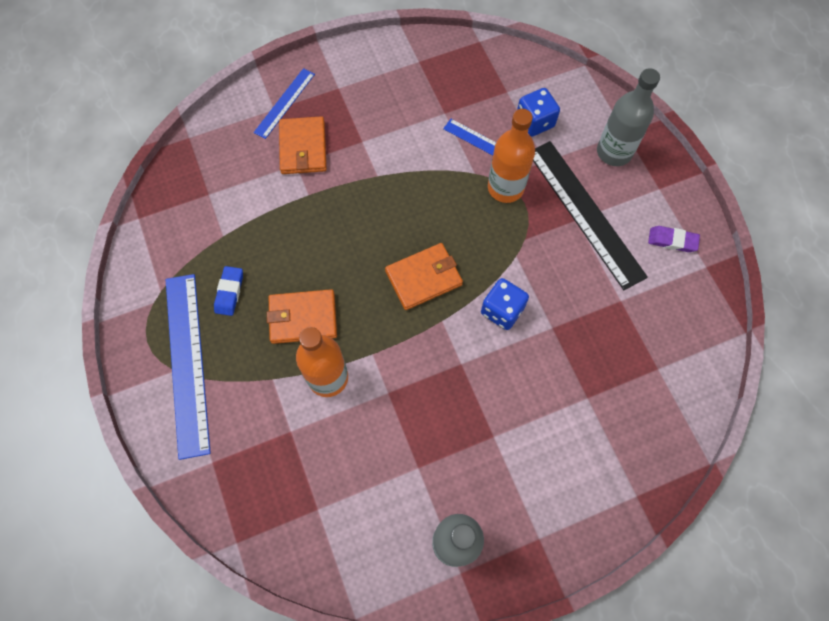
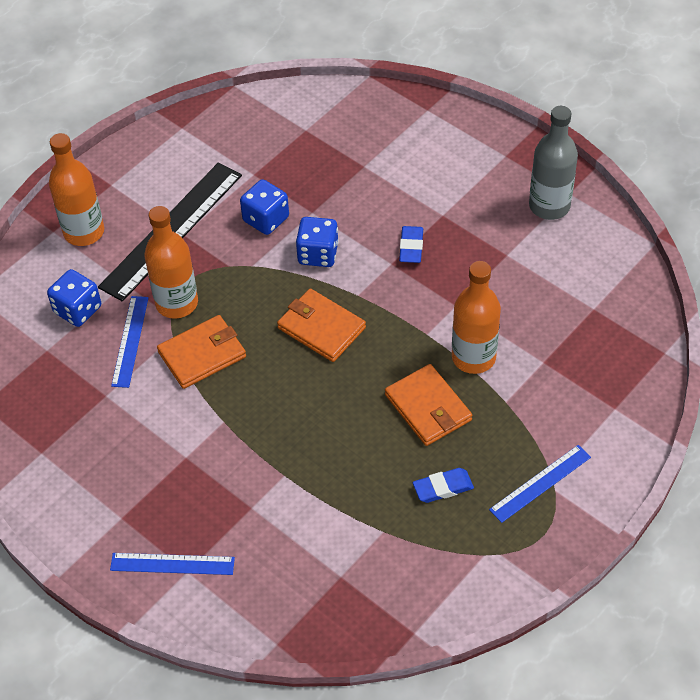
camera: 115 degrees left, 15 degrees down
blue ruler [165,274,211,460] -> blue ruler [489,445,591,523], size x0.54
orange wallet [279,116,327,174] -> orange wallet moved to [157,315,246,389]
grey bottle [597,68,660,166] -> orange bottle [49,133,104,246]
purple eraser [648,226,700,252] -> none
none -> blue dice [240,179,289,235]
none -> blue eraser [399,226,423,263]

